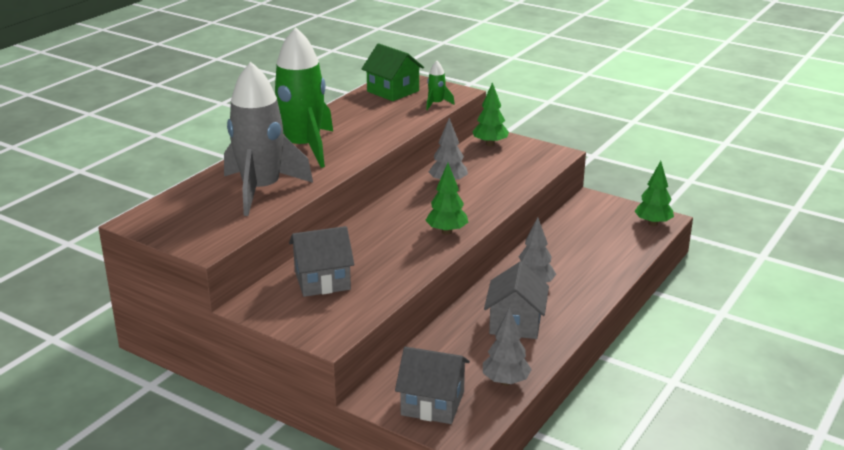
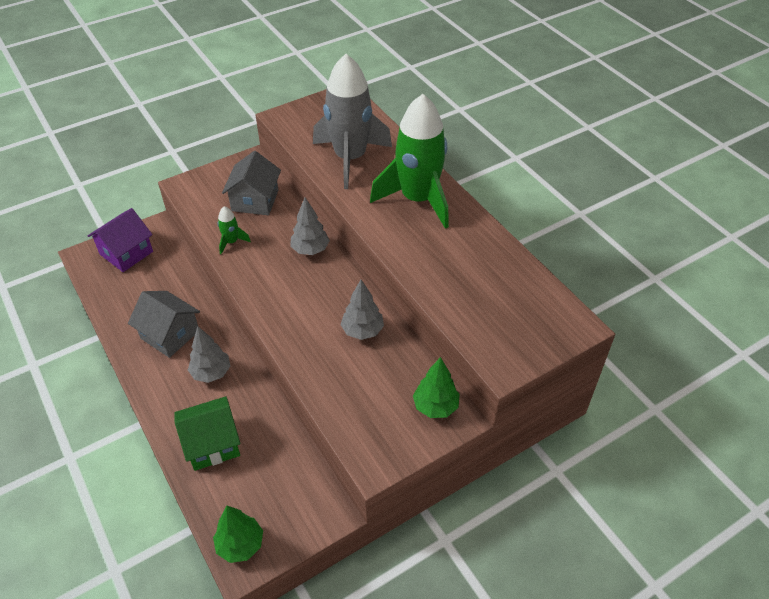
camera: 115 degrees right, 20 degrees up
green house [362,43,424,101] -> green house moved to [174,396,240,471]
grey house [395,347,470,424] -> purple house [88,208,153,272]
green tree [425,163,468,235] -> none
green rocket [426,61,455,110] -> green rocket moved to [218,206,251,254]
grey tree [483,307,532,386] -> grey tree moved to [290,197,330,255]

